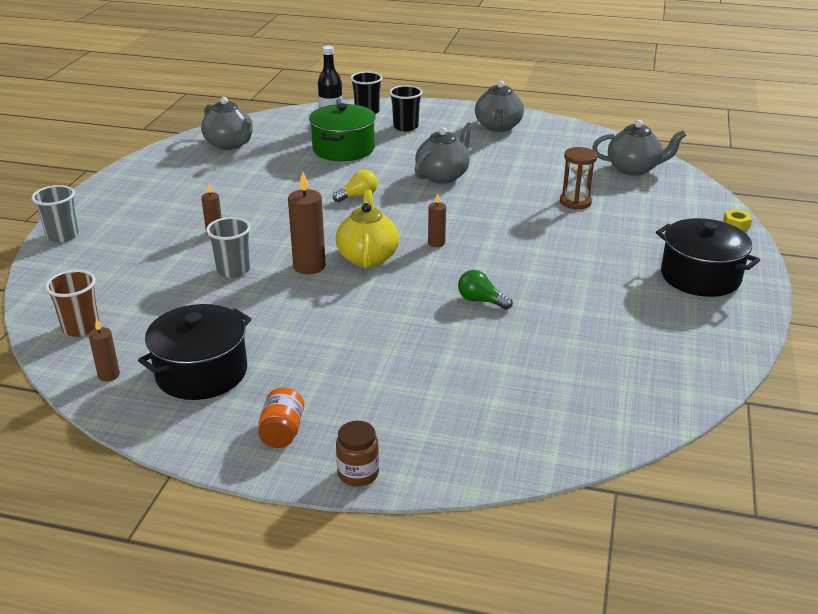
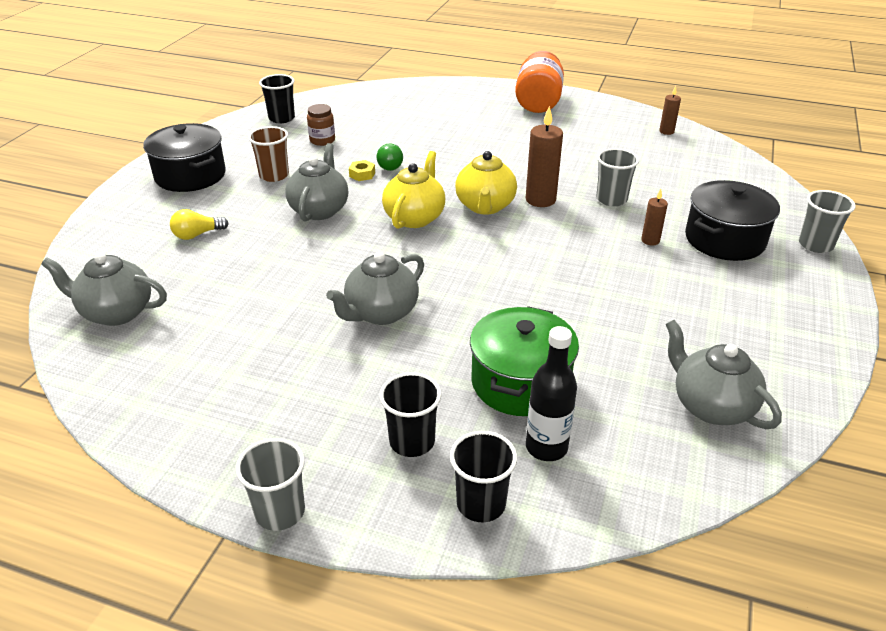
camera: 175 degrees left, 5 degrees up
brown cup [45,270,99,337] -> brown cup moved to [248,126,289,182]
black pot [138,304,252,400] -> black pot moved to [685,180,780,261]
orange jar [258,387,304,448] -> orange jar [515,51,564,113], size x1.88
yellow light bulb [333,170,378,202] -> yellow light bulb moved to [170,209,229,240]
brown jar [336,421,379,487] -> brown jar moved to [307,104,335,146]
brown candle [428,193,446,247] -> yellow teapot [382,151,445,229]
green light bulb [458,270,513,310] -> green light bulb turned 60 degrees clockwise [376,144,403,171]
grey teapot [475,81,524,132] -> grey teapot moved to [285,143,348,222]
brown hourglass [560,147,597,210] -> none
yellow nut [723,209,752,230] -> yellow nut moved to [349,160,375,181]
none -> grey cup [236,438,305,531]
none -> black cup [259,74,295,123]

